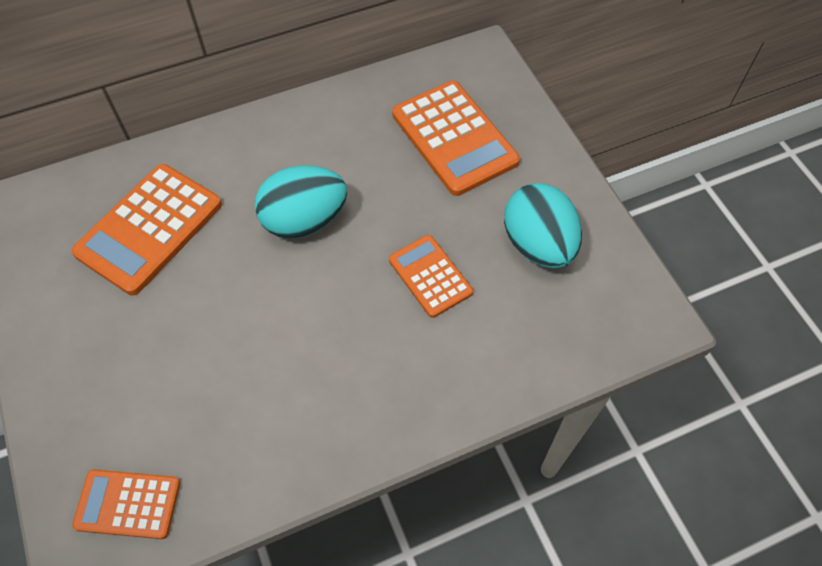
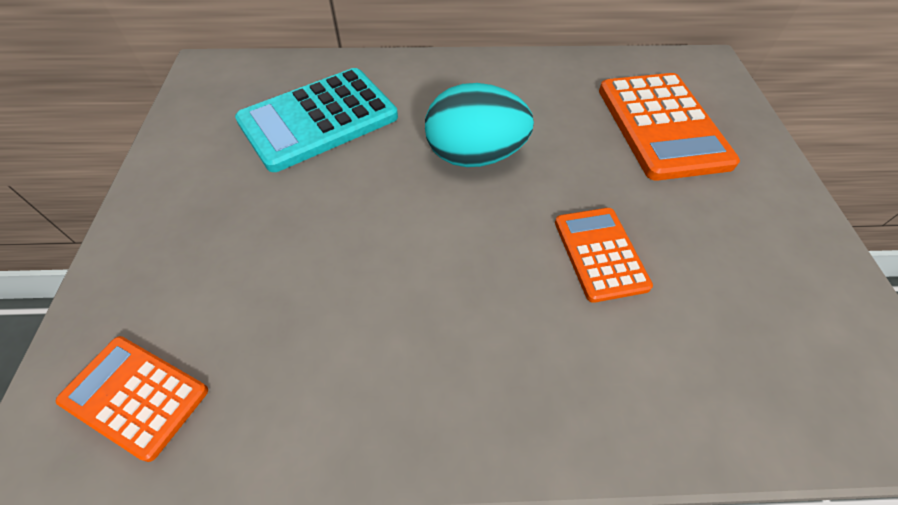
camera: 20 degrees right, 5 degrees down
orange calculator [71,164,222,295] -> turquoise calculator [235,68,398,172]
turquoise egg [504,183,582,269] -> none

